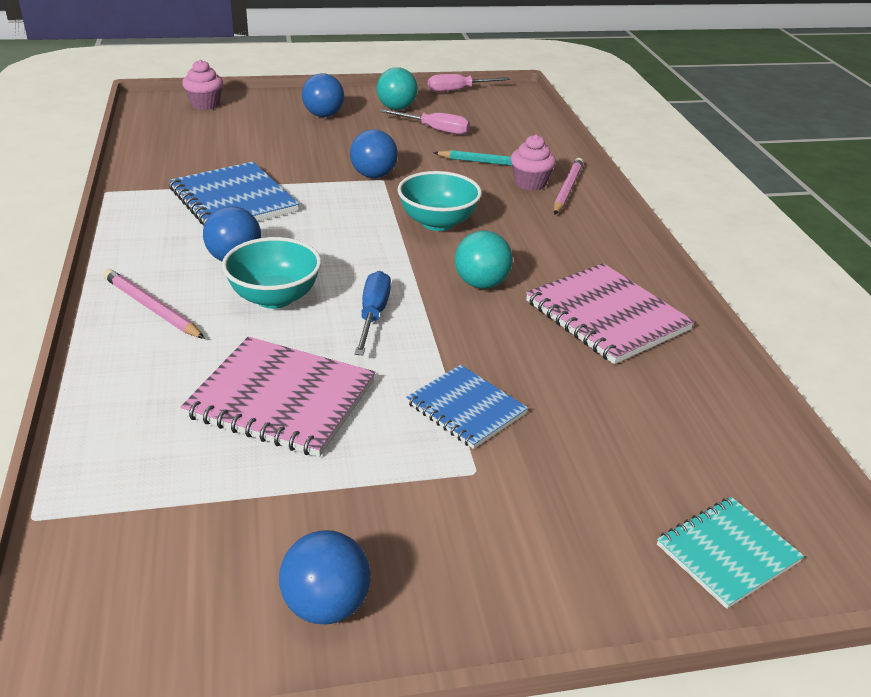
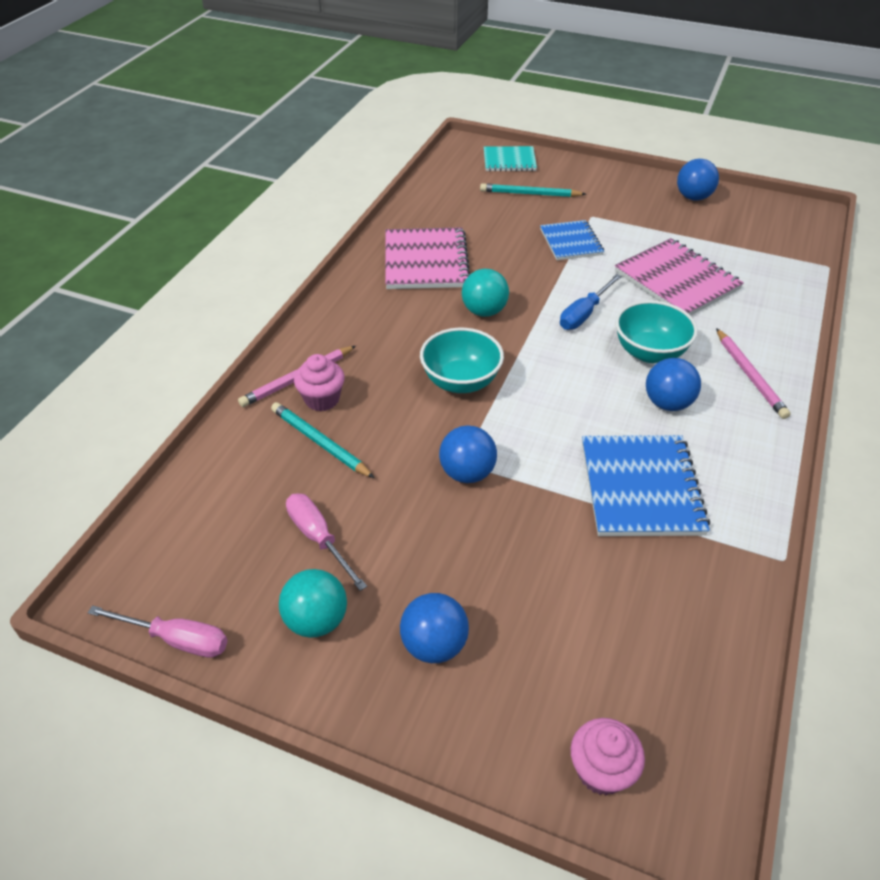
camera: 145 degrees left, 10 degrees up
none -> turquoise pencil [480,183,586,197]

